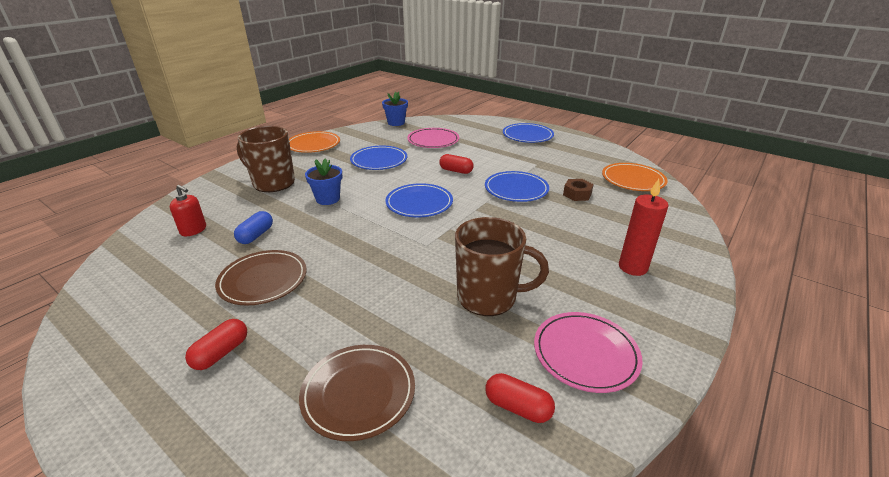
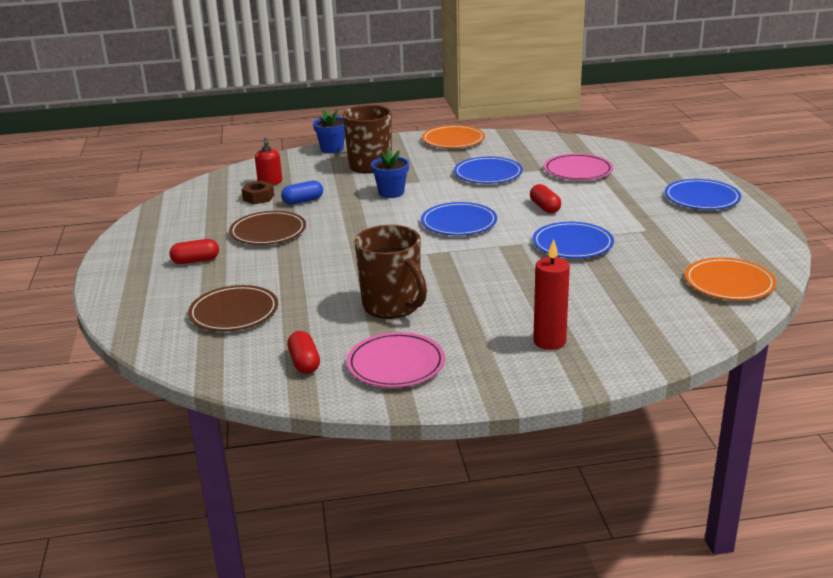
camera: 45 degrees right, 5 degrees down
blue flower pot [382,92,408,126] -> blue flower pot moved to [313,109,345,153]
brown nut [563,179,594,201] -> brown nut moved to [242,181,274,204]

